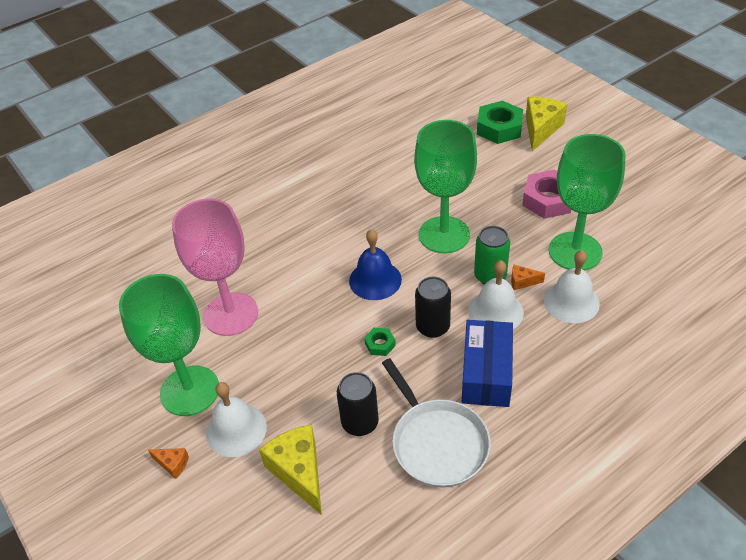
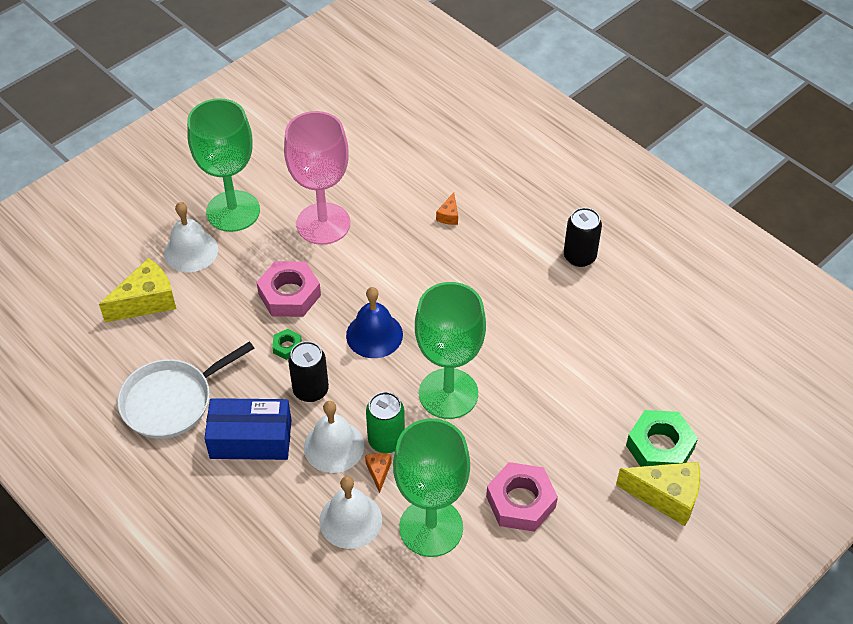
camera: 80 degrees right, 5 degrees up
orange cheese [148,448,189,479] -> orange cheese moved to [436,192,458,225]
black can [337,372,379,436] -> black can moved to [564,208,602,267]
none -> pink nut [257,261,321,317]

